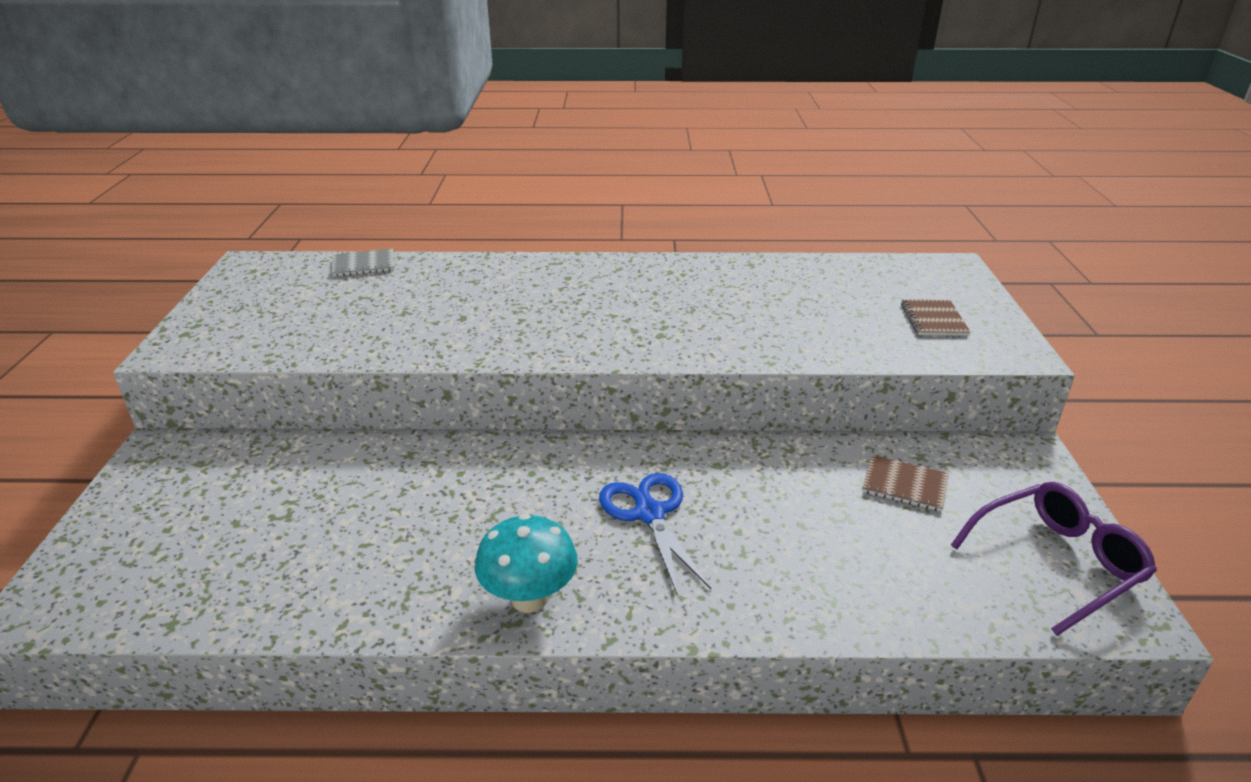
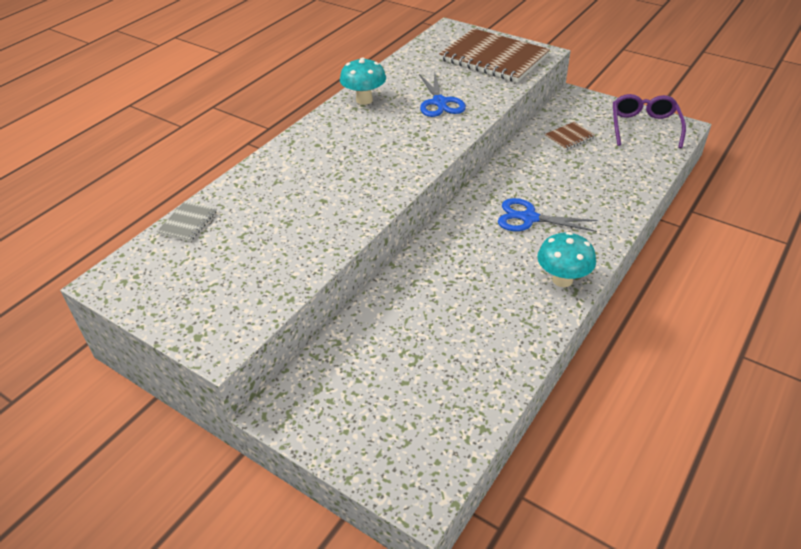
camera: 55 degrees left, 10 degrees up
brown notebook [901,299,970,336] -> brown notebook [439,28,550,82], size x2.33
none -> turquoise mushroom [340,57,386,105]
none -> blue scissors [419,71,466,117]

